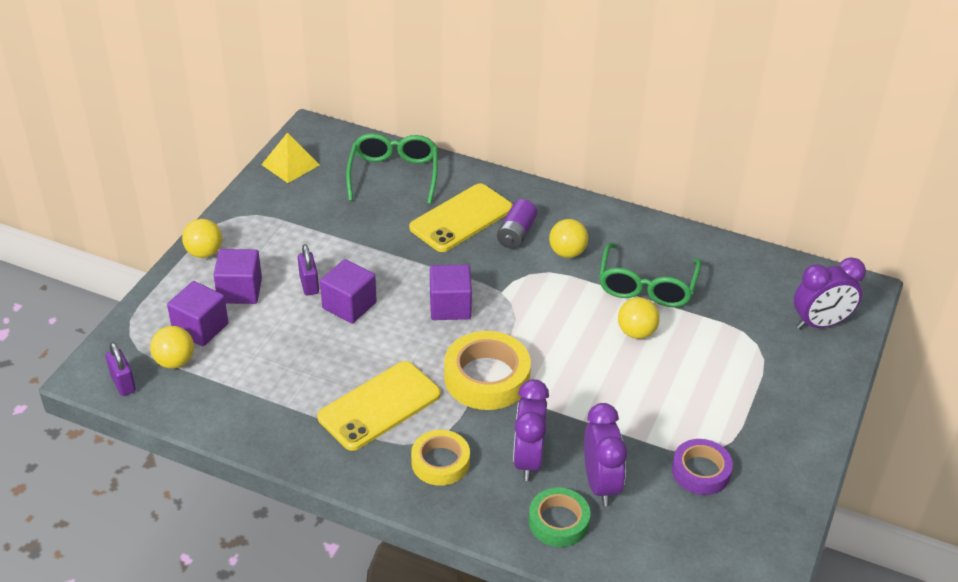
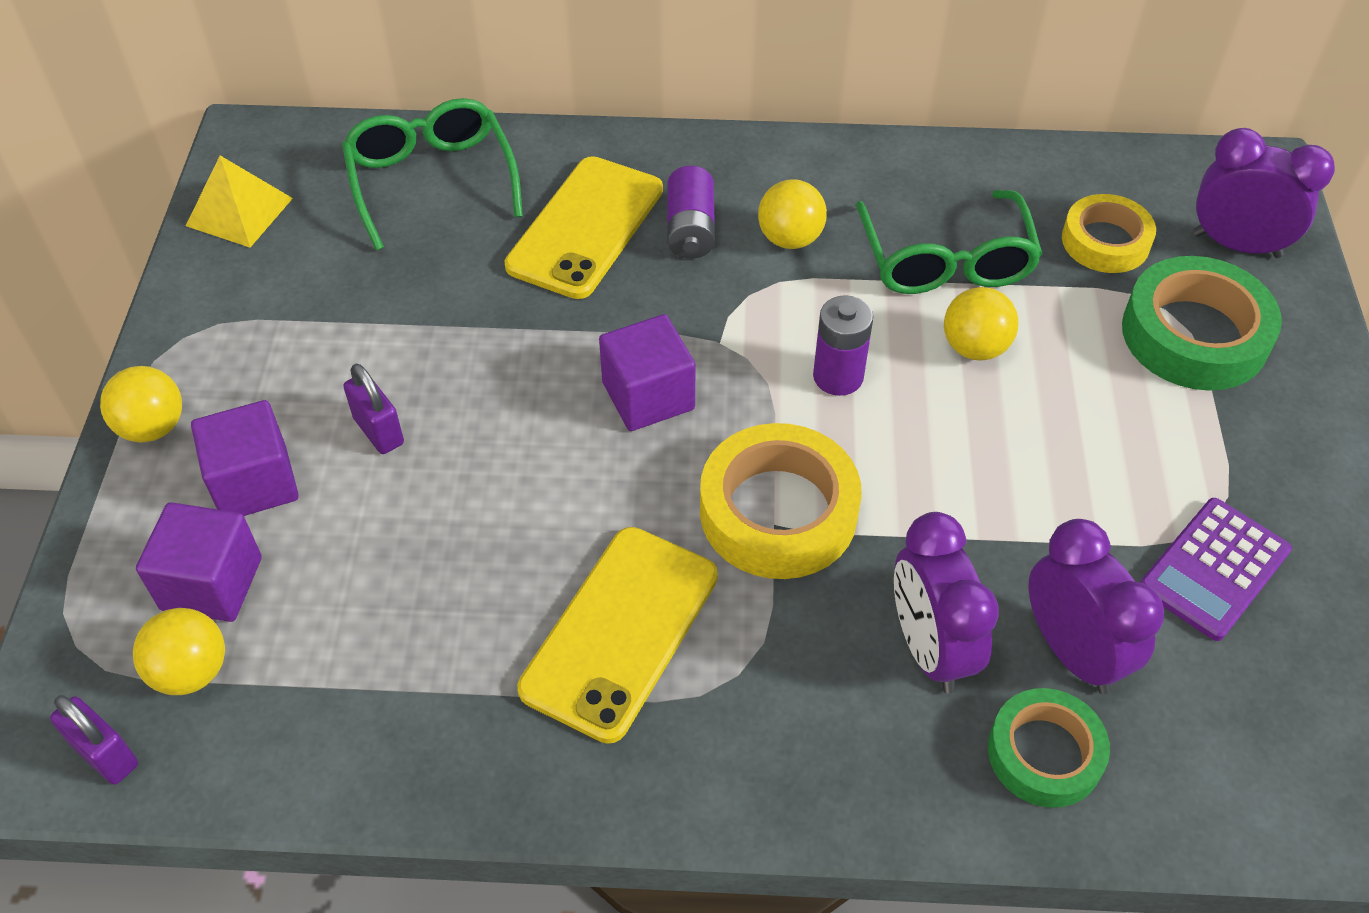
camera: 20 degrees left, 10 degrees up
purple cube [320,259,377,324] -> none
yellow tape [411,430,470,486] -> yellow tape moved to [1062,194,1156,273]
purple tape [672,439,733,495] -> purple calculator [1140,498,1292,641]
purple clock [794,257,866,329] -> purple clock turned 120 degrees counterclockwise [1193,128,1335,258]
none -> purple battery [813,295,873,396]
none -> green tape [1122,256,1282,391]

